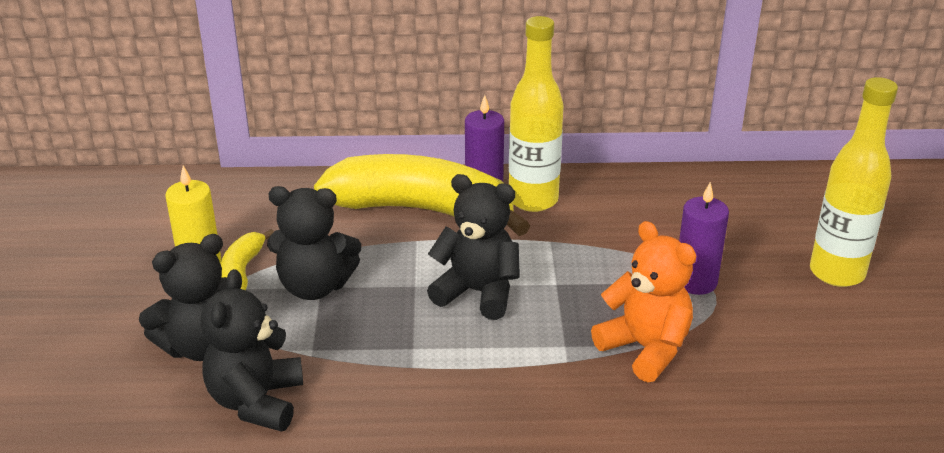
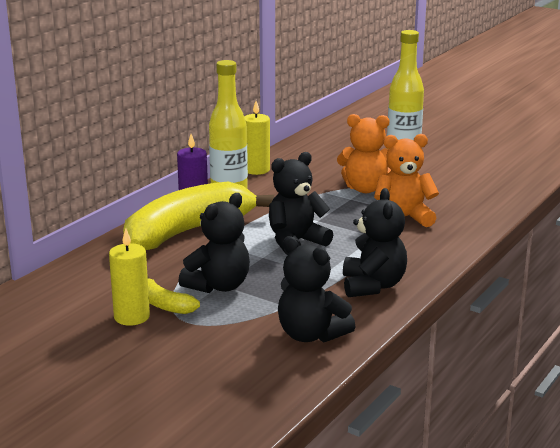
camera: 55 degrees left, 10 degrees down
black teddy bear [139,234,227,361] -> black teddy bear moved to [343,188,407,297]
purple candle [679,182,729,295] -> orange teddy bear [337,114,391,193]
none -> yellow candle [244,101,270,175]

